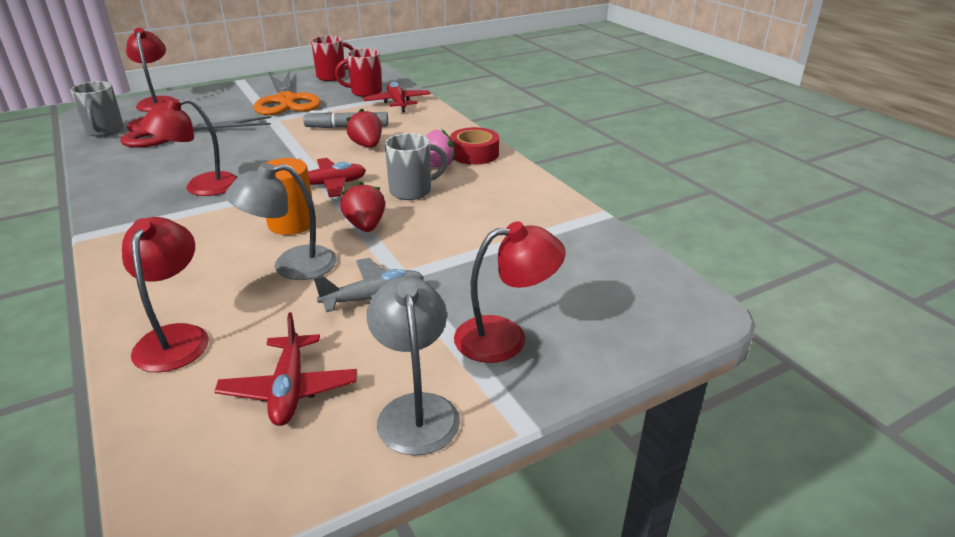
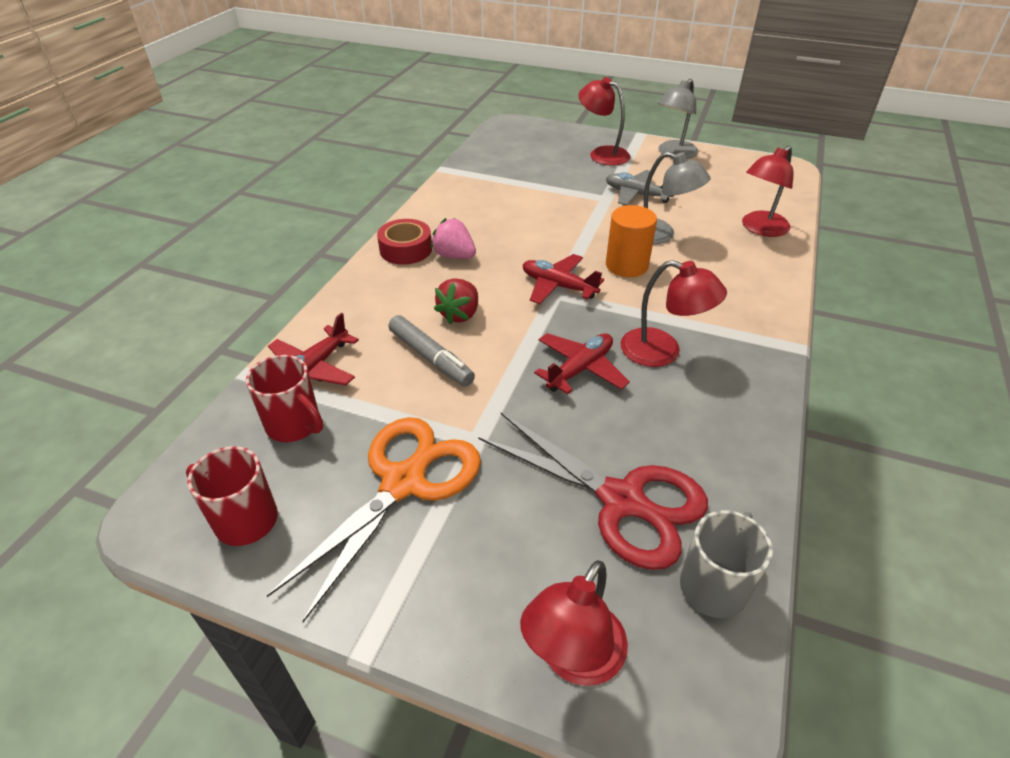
camera: 130 degrees left, 10 degrees up
red plane [214,312,357,426] -> red plane moved to [534,333,630,394]
red strawberry [340,181,385,232] -> none
grey mug [385,133,448,200] -> none

